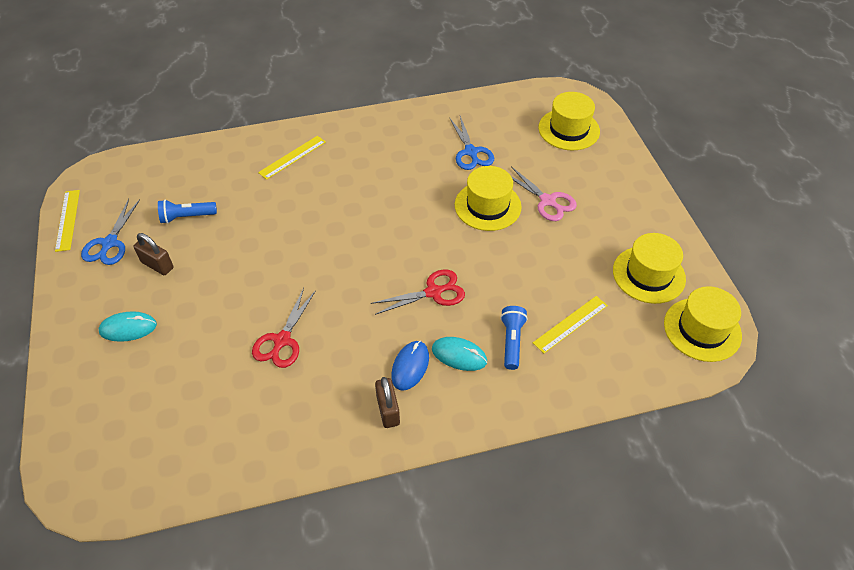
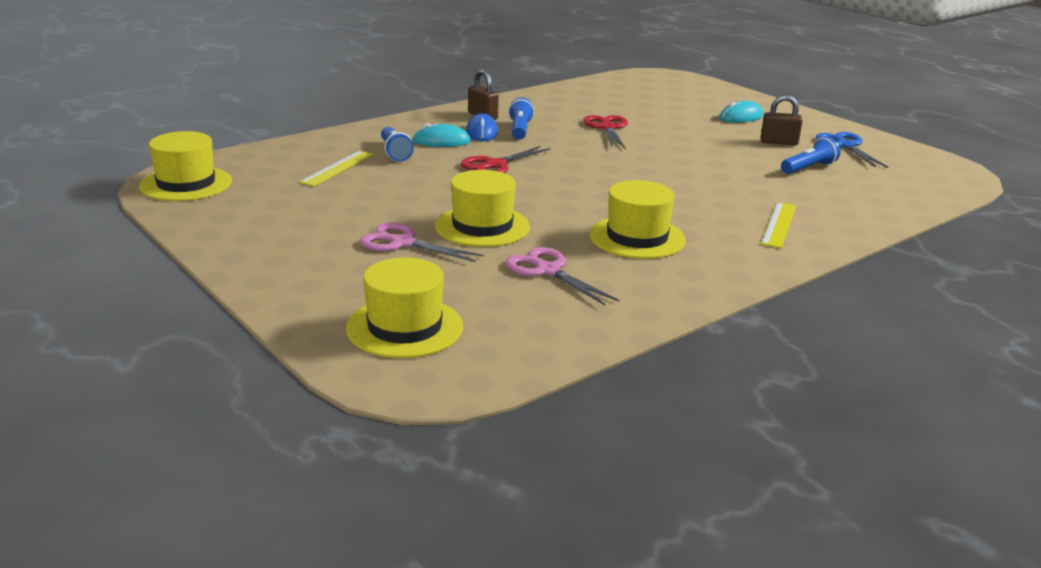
camera: 155 degrees right, 25 degrees down
yellow ruler [55,190,80,252] -> none
blue scissors [450,116,494,170] -> pink scissors [505,247,619,305]
yellow hat [613,233,686,304] -> yellow hat moved to [589,180,686,259]
none -> blue flashlight [508,98,534,139]

